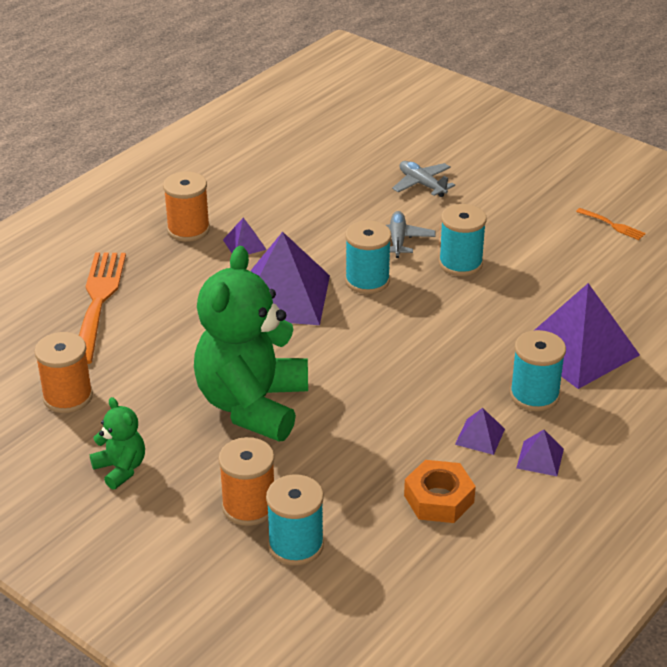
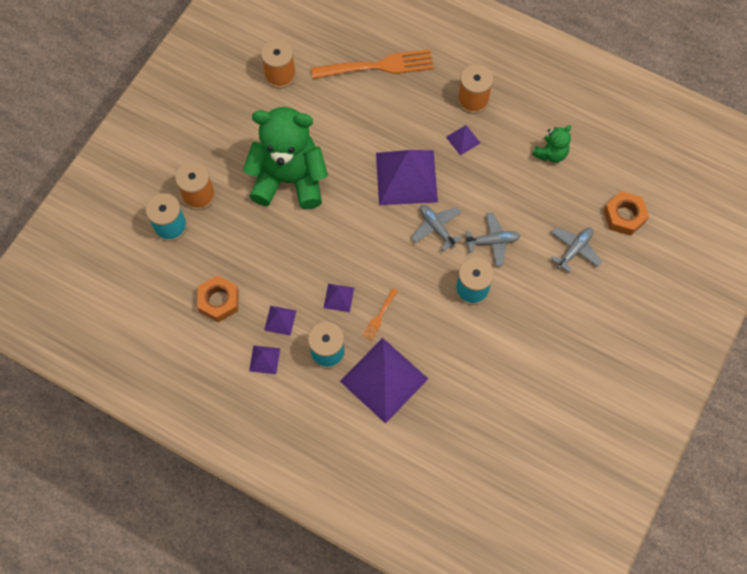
camera: 80 degrees right, 30 degrees up
green teddy bear [90,397,145,489] -> green teddy bear moved to [532,125,571,163]
turquoise spool [345,220,391,294] -> grey plane [411,205,462,251]
orange fork [576,208,646,240] -> orange fork moved to [362,288,398,341]
none -> purple pyramid [324,284,354,312]
none -> orange nut [603,191,649,236]

